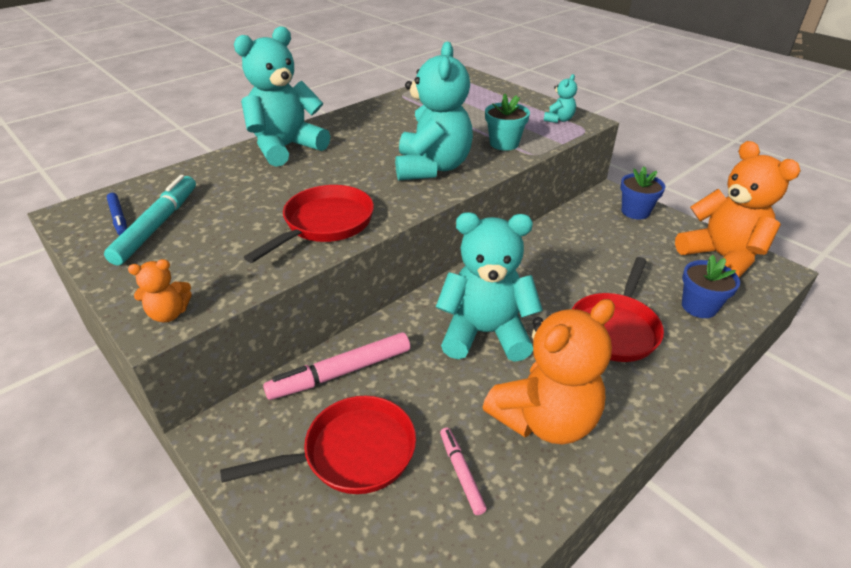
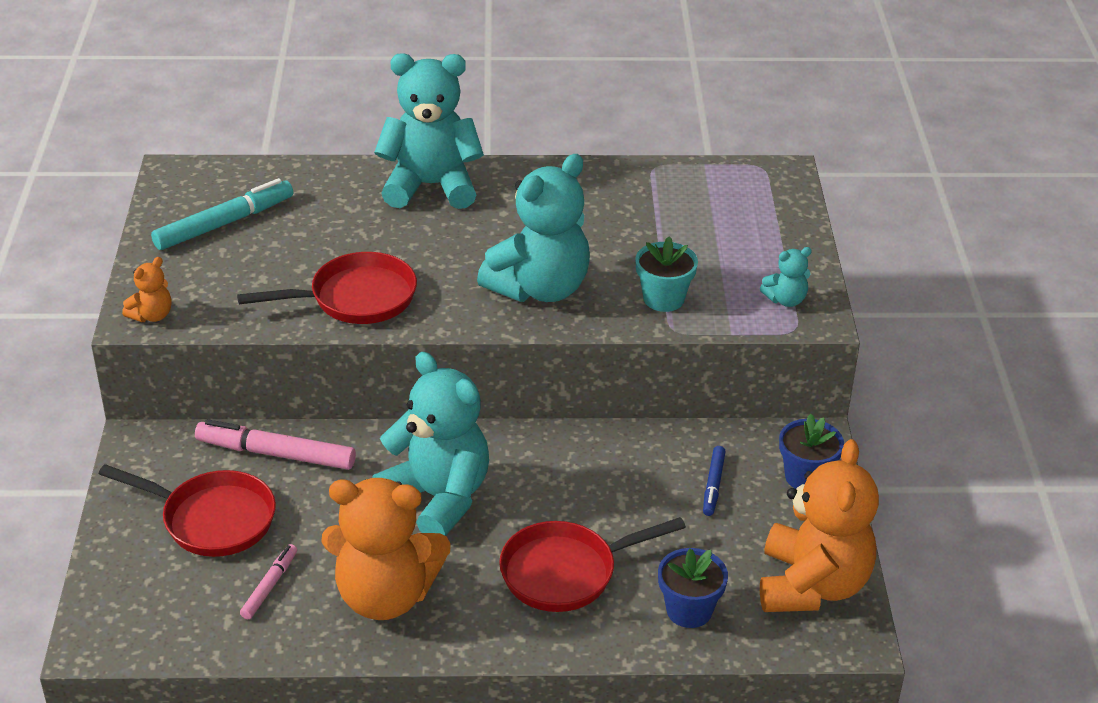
camera: 40 degrees right, 0 degrees up
blue marker [107,193,127,235] -> blue marker moved to [703,446,726,516]
orange teddy bear [128,259,192,322] -> orange teddy bear turned 75 degrees counterclockwise [122,257,172,322]

